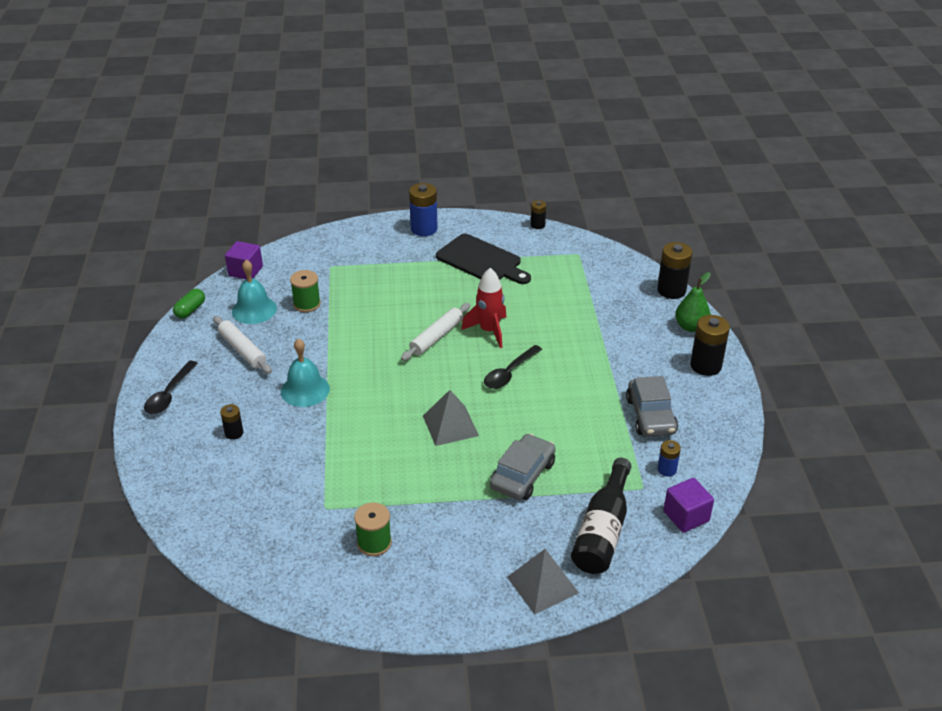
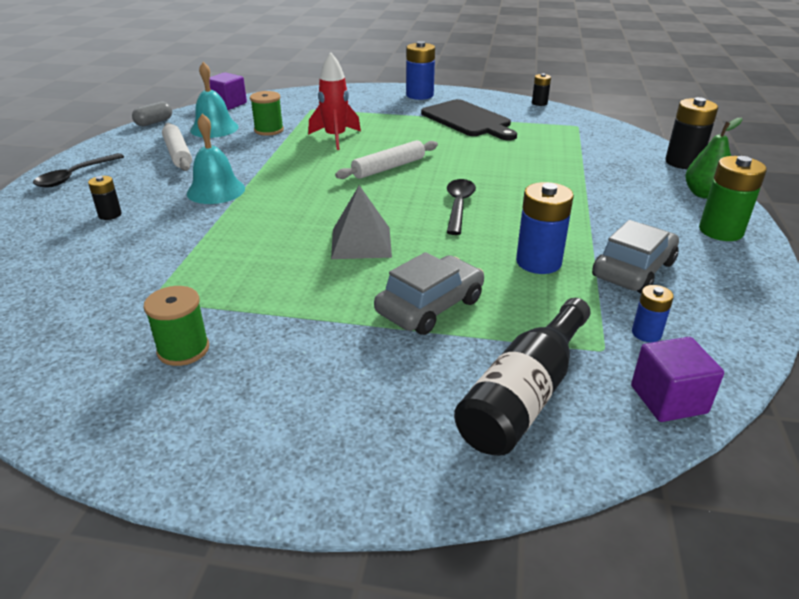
camera: 15 degrees right, 5 degrees down
green capsule [173,289,205,319] -> grey capsule [132,101,172,126]
red rocket [461,268,506,348] -> red rocket moved to [308,52,361,150]
black spoon [484,345,542,389] -> black spoon turned 135 degrees clockwise [447,179,476,235]
grey pyramid [507,549,579,615] -> none
grey car [626,376,678,437] -> grey car turned 150 degrees counterclockwise [592,220,679,293]
black battery [690,315,730,376] -> green battery [699,156,767,241]
none -> blue battery [516,182,574,274]

